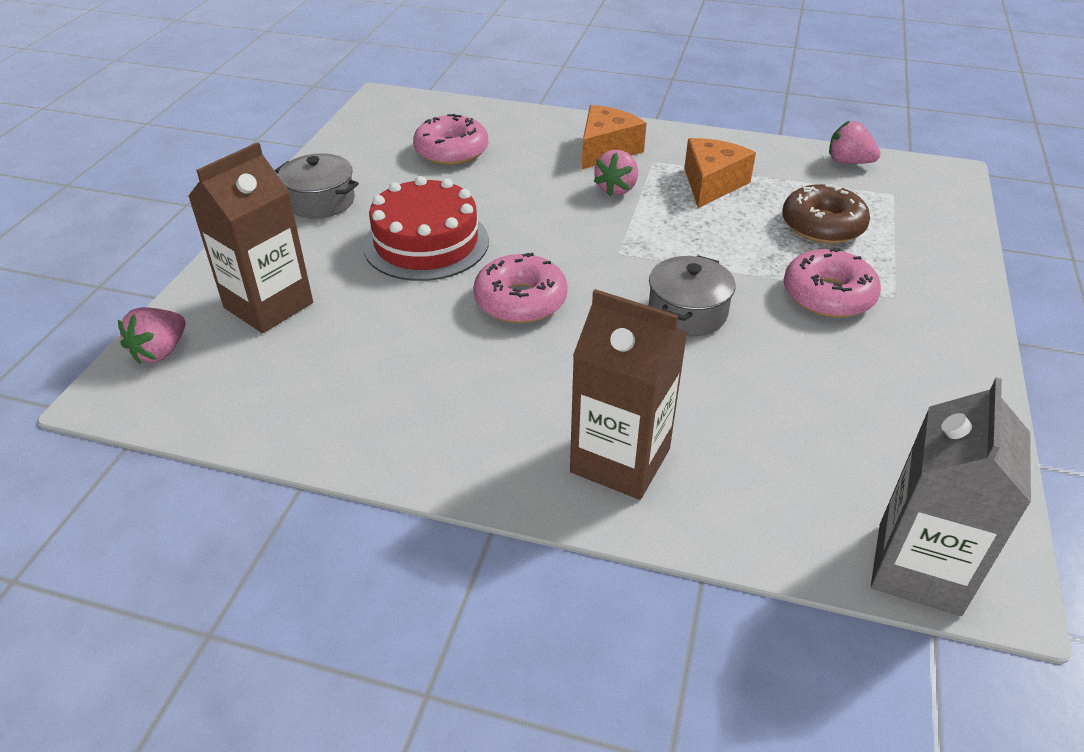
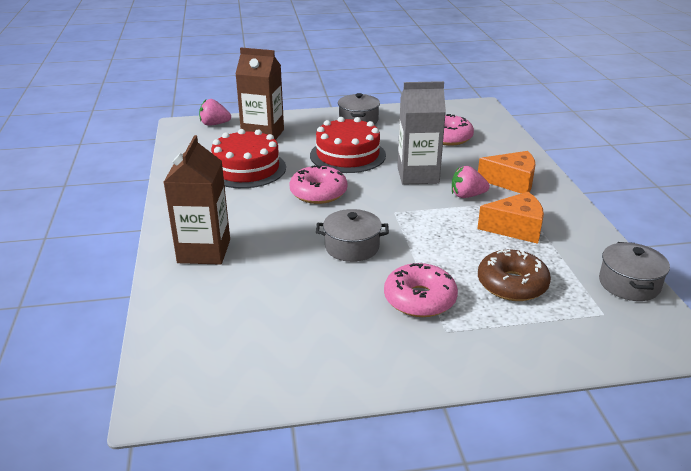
camera: 65 degrees right, 10 degrees down
pink strawberry [829,121,881,164] -> grey pot [599,242,670,301]
grey carton [871,378,1031,616] -> grey carton moved to [397,81,446,185]
none -> red cake [211,129,286,188]

